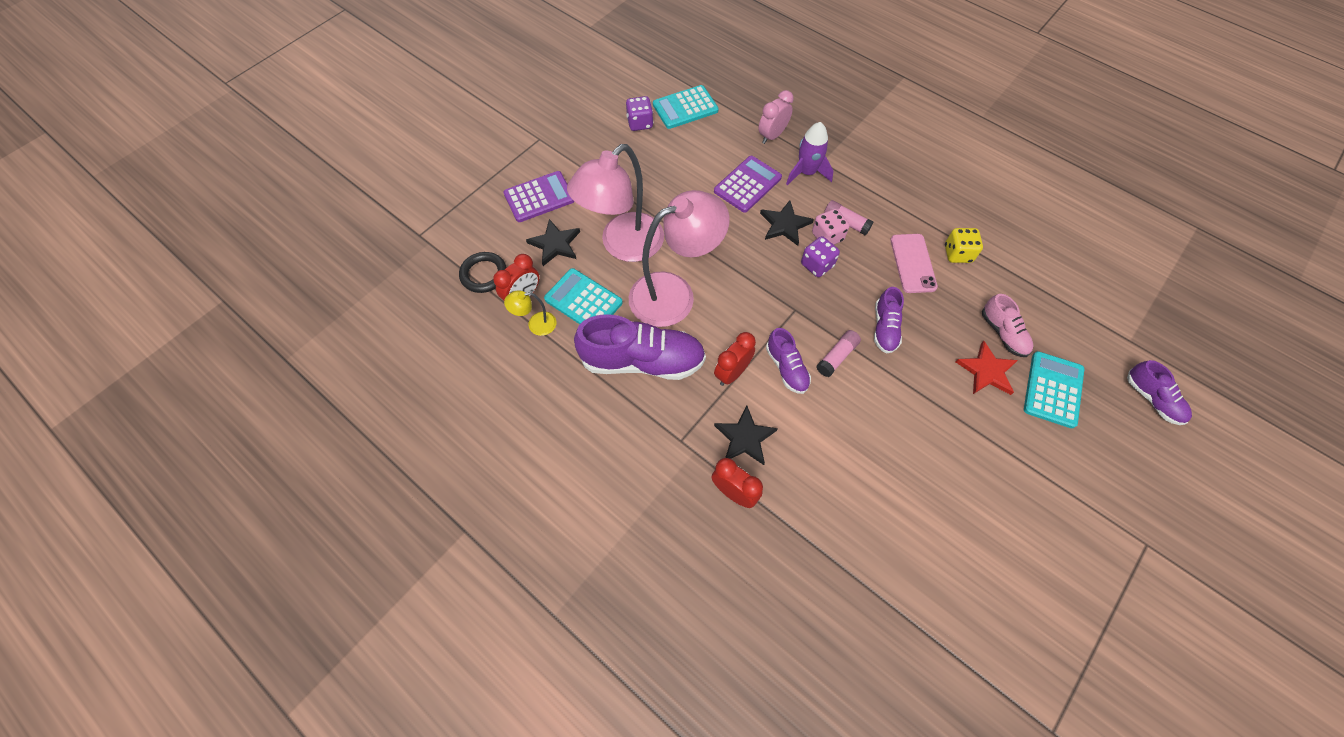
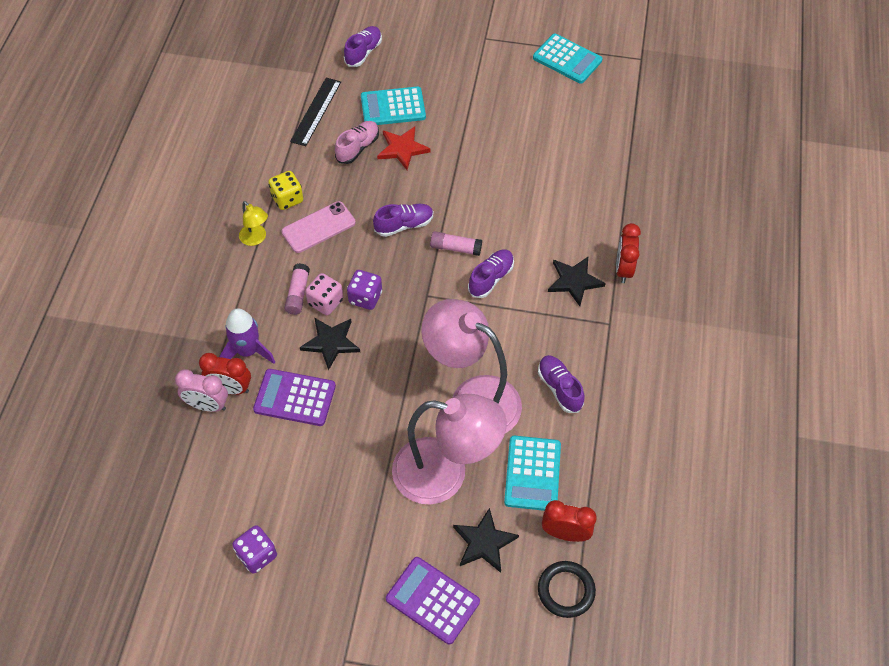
camera: 120 degrees left, 5 degrees down
yellow lamp [504,290,556,336] -> yellow lamp moved to [239,201,268,246]
purple shoe [574,314,706,380] -> purple shoe [538,355,584,413], size x0.53
turquoise calculator [653,85,719,129] -> turquoise calculator moved to [533,34,603,84]
red clock [714,332,756,386] -> red clock moved to [199,353,251,395]
none -> black ruler [290,78,341,146]

